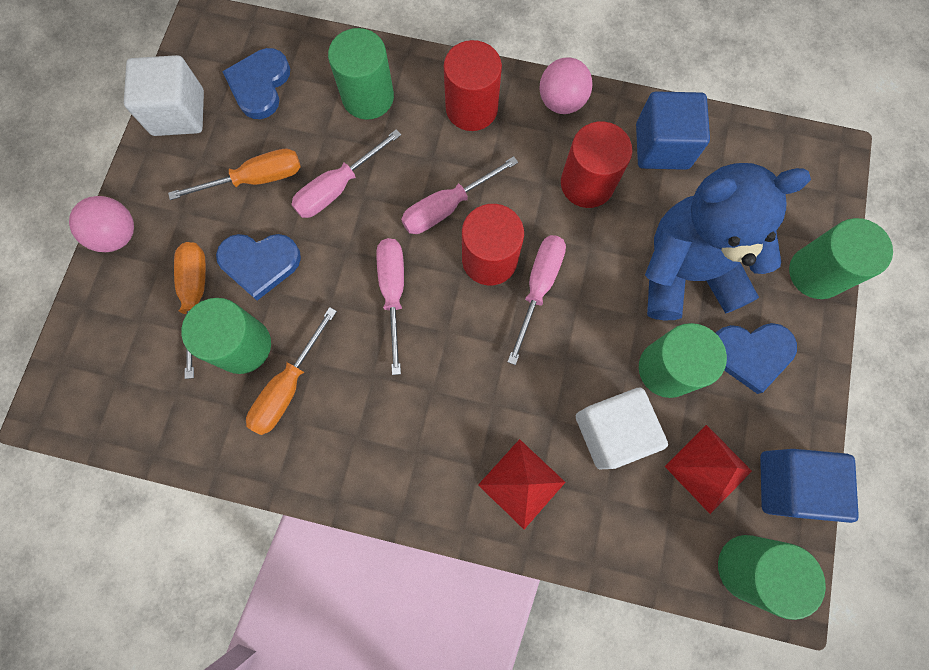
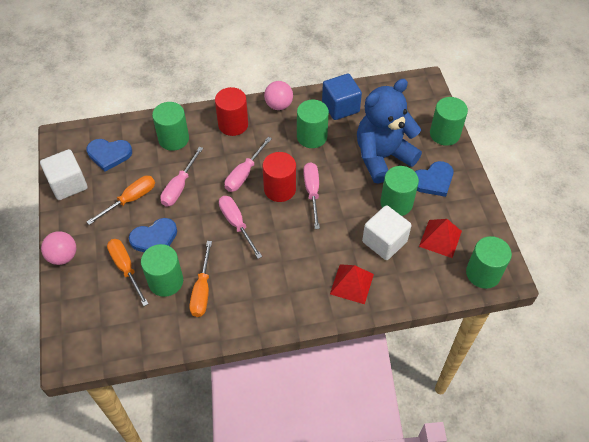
camera: 25 degrees left, 20 degrees down
blue heart [222,48,290,119] -> blue heart turned 75 degrees counterclockwise [86,139,132,172]
red cylinder [561,121,632,208] -> green cylinder [297,100,329,148]
blue cube [760,449,859,523] -> none

